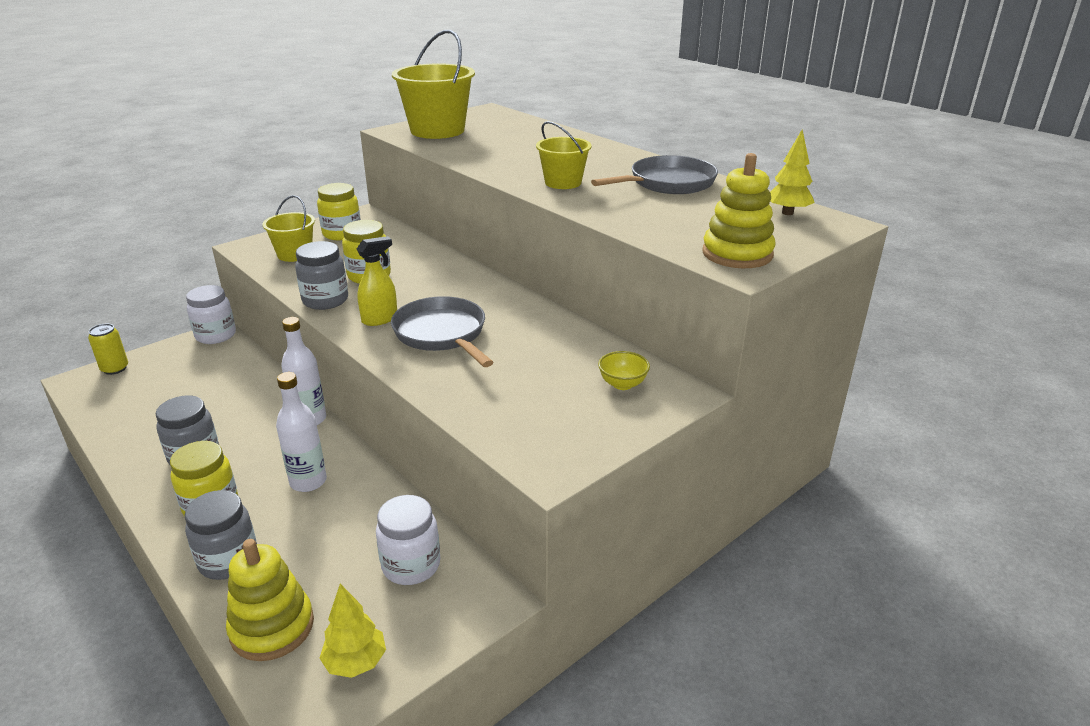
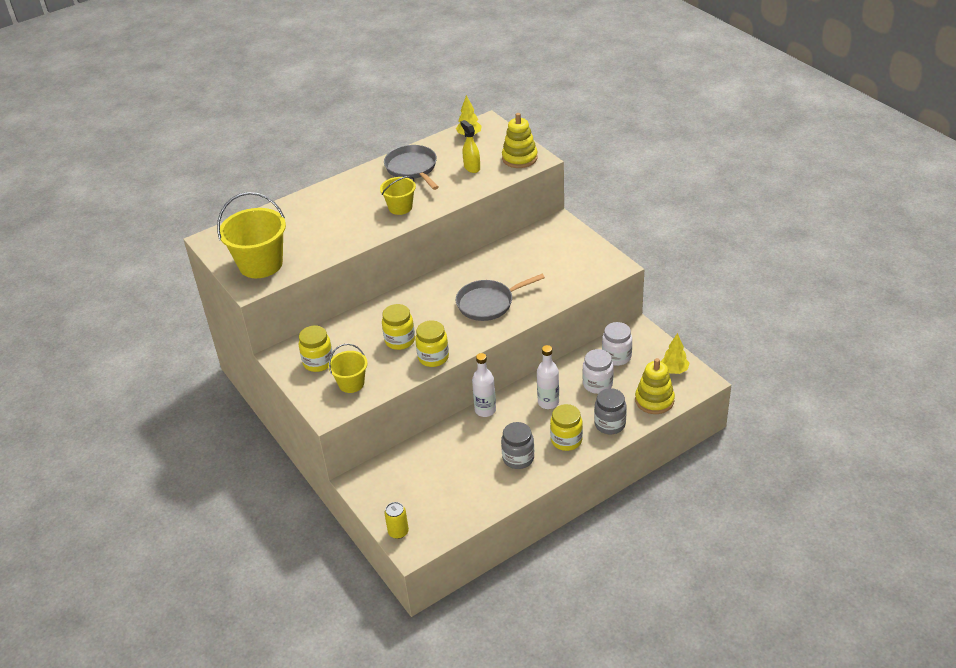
camera: 80 degrees left, 10 degrees up
white jar [186,285,236,344] -> white jar moved to [582,349,614,394]
grey jar [295,241,348,310] -> yellow jar [415,320,449,367]
yellow spray bottle [357,236,397,326] -> yellow spray bottle moved to [460,120,480,173]
yellow bowl [598,351,650,390] -> none

